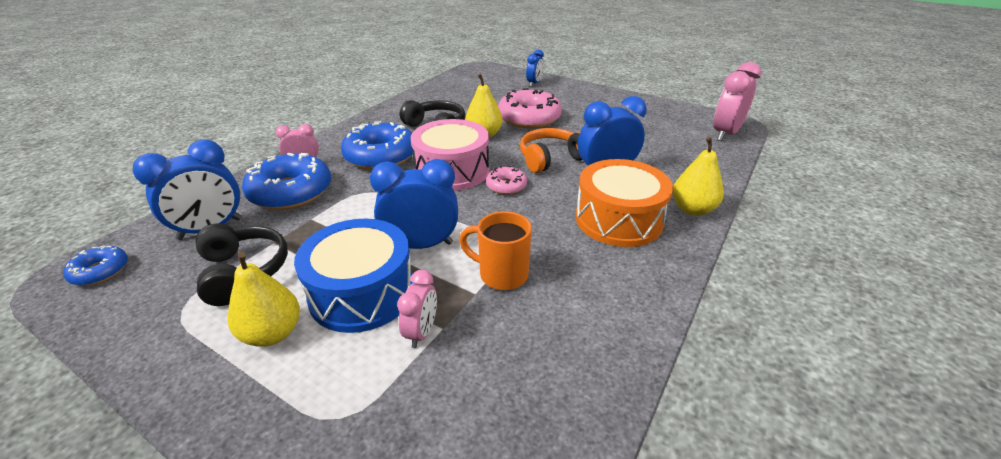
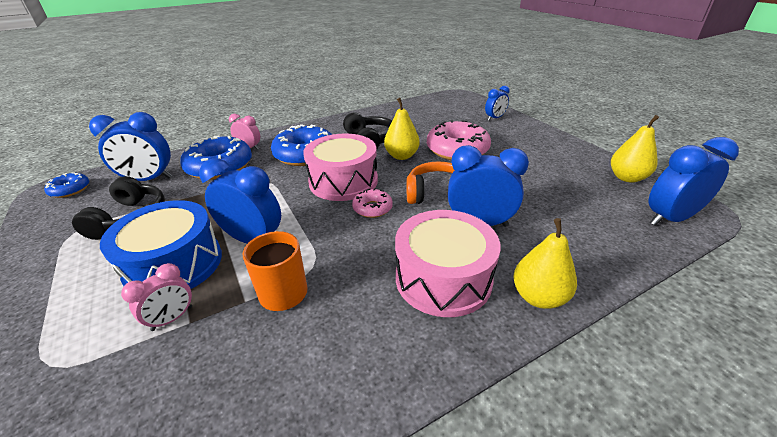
camera: 30 degrees right, 0 degrees up
yellow pear [228,252,300,346] -> yellow pear moved to [611,115,659,183]
orange drum [576,159,673,247] -> pink drum [395,210,501,317]
pink clock [714,62,761,141] -> blue clock [649,137,739,226]

